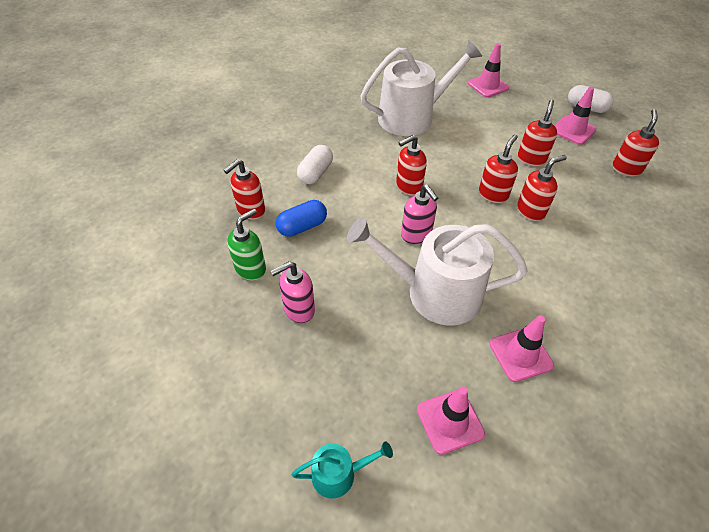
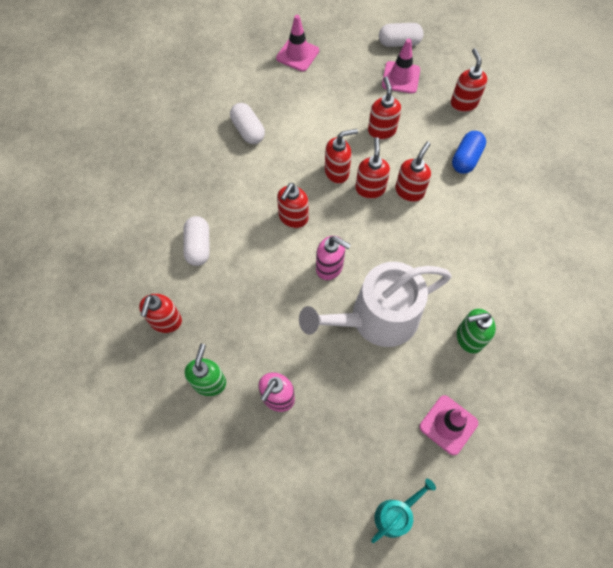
camera: 30 degrees left, 15 degrees up
blue capsule [276,200,327,237] -> blue capsule moved to [452,131,486,174]
white watering can [360,41,482,136] -> white capsule [230,103,265,144]
pink traffic cone [489,315,554,382] -> green soap dispenser [457,308,496,354]
none -> red soap dispenser [325,129,358,184]

